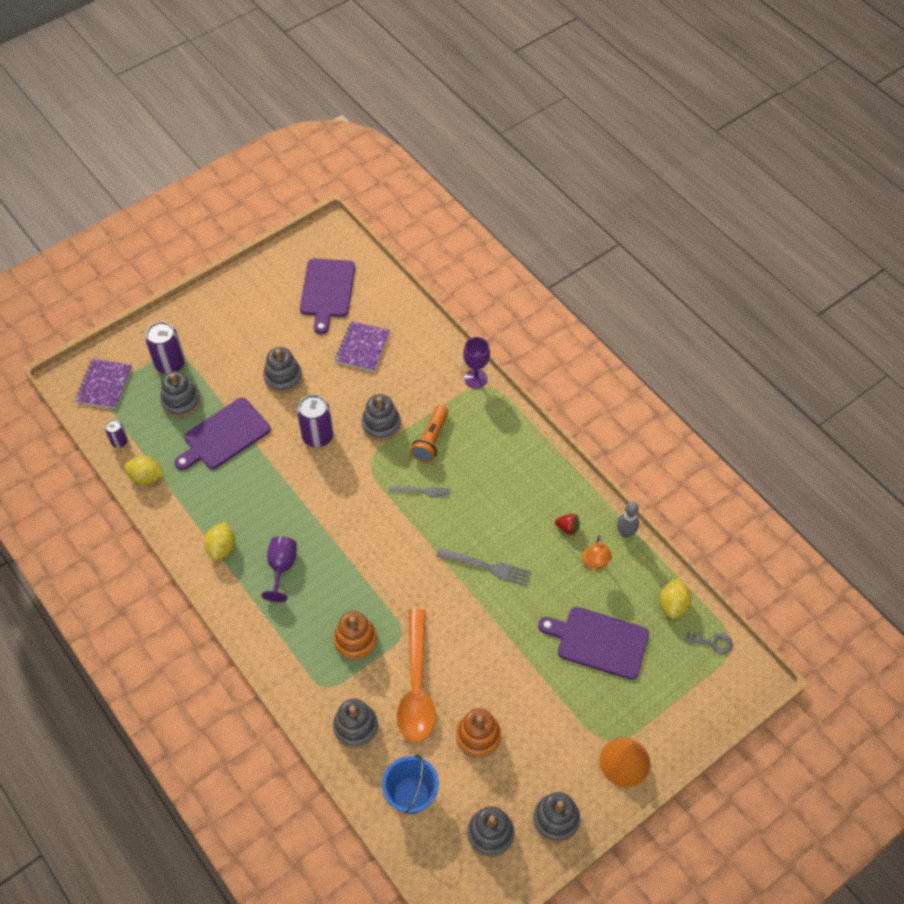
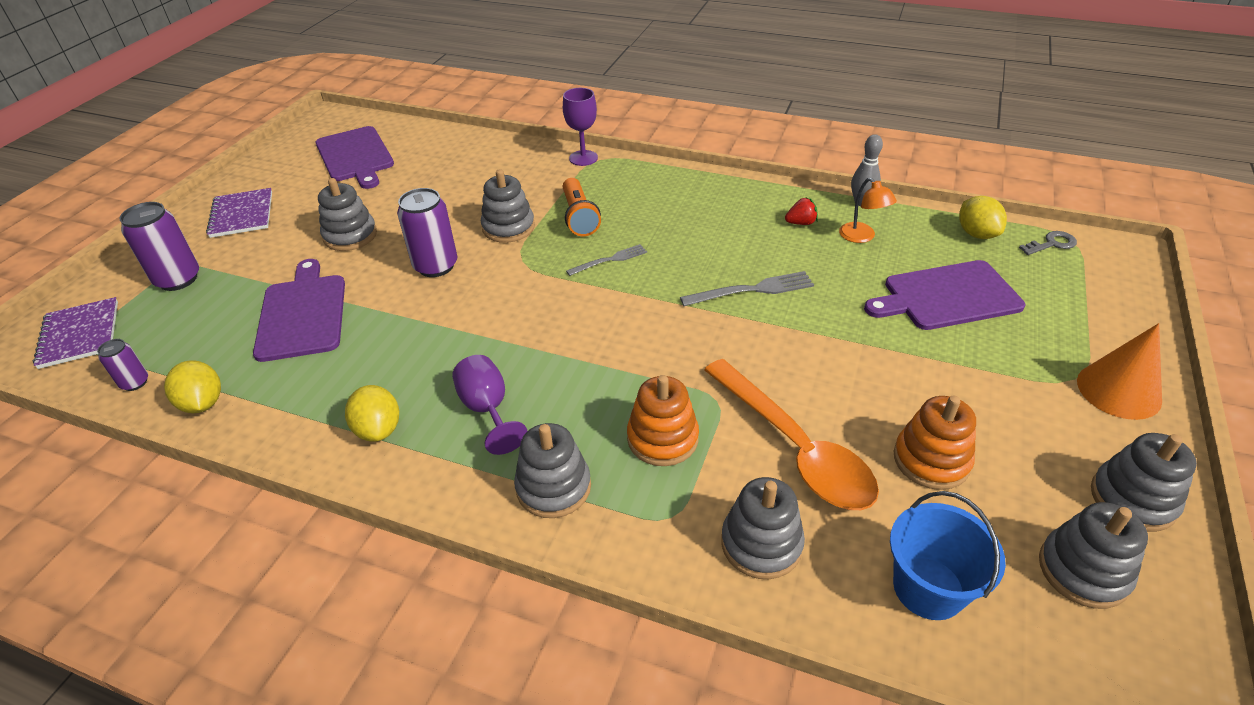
camera: 30 degrees left, 15 degrees down
yellow lemon [124,456,164,485] -> yellow lemon turned 75 degrees clockwise [164,360,221,413]
grey stacking toy [160,371,200,418] -> grey stacking toy moved to [514,423,591,518]
purple cutting board [174,398,271,470] -> purple cutting board turned 150 degrees clockwise [253,259,345,362]
purple notebook [335,321,390,372] -> purple notebook moved to [206,188,272,238]

